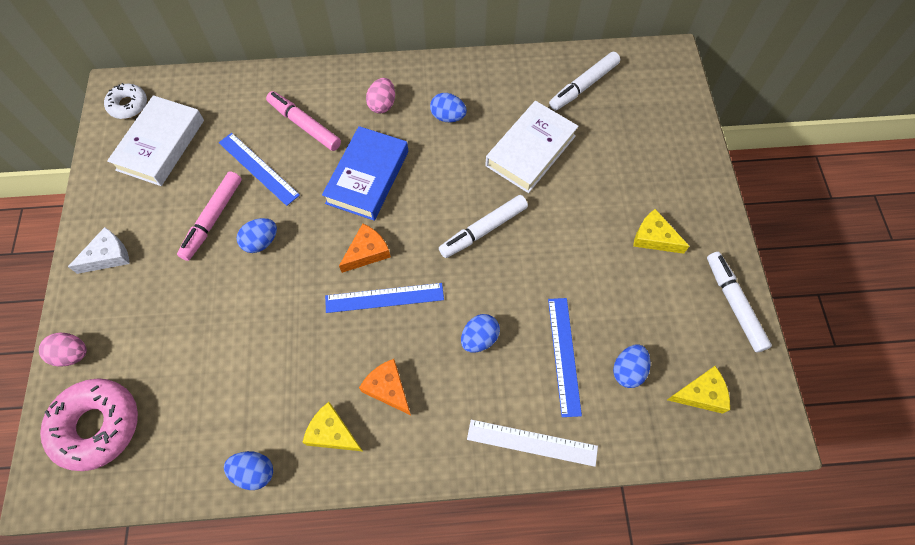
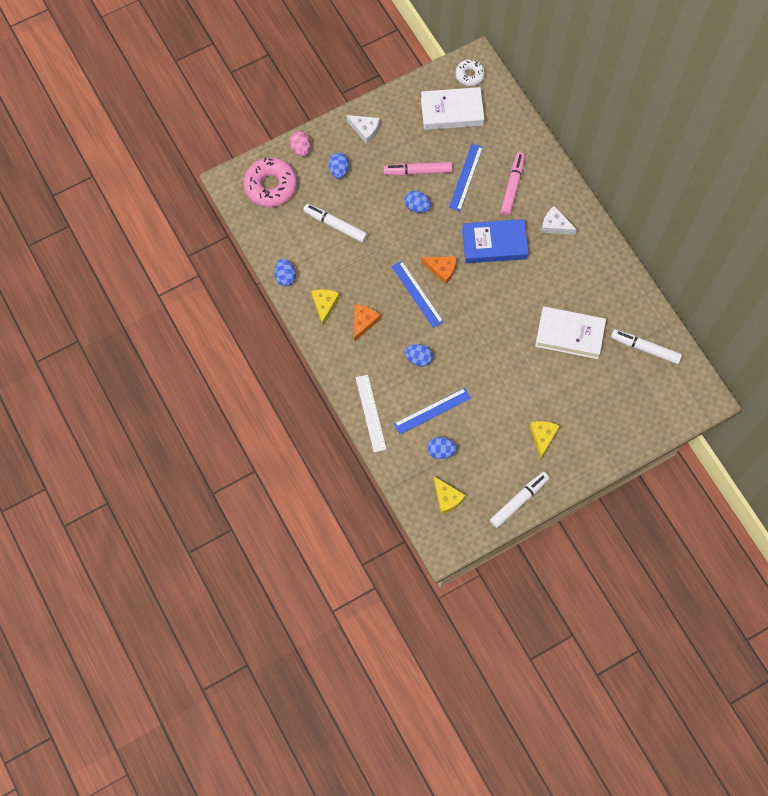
camera: 65 degrees right, 5 degrees up
pink egg [366,78,395,114] -> white cheese [541,206,577,235]
blue egg [430,93,467,122] -> blue egg moved to [329,153,349,179]
white marker [439,195,528,258] -> white marker moved to [303,204,367,243]

